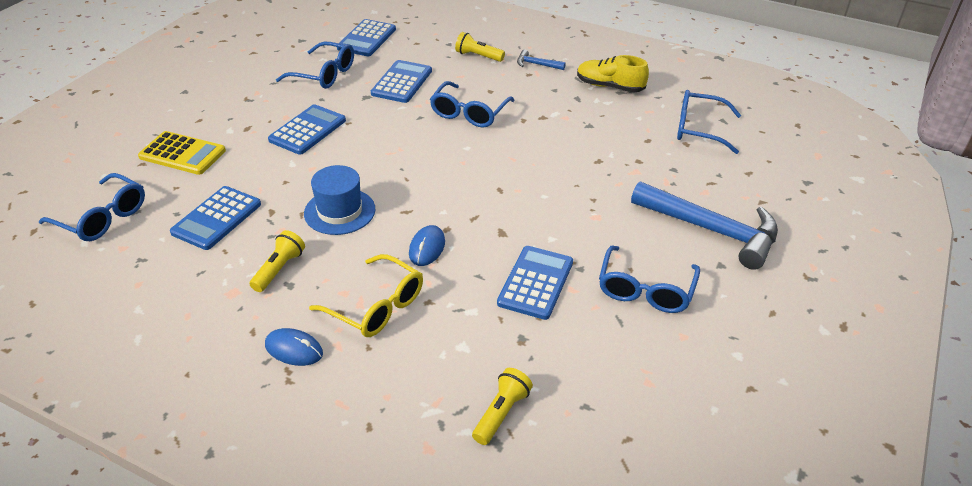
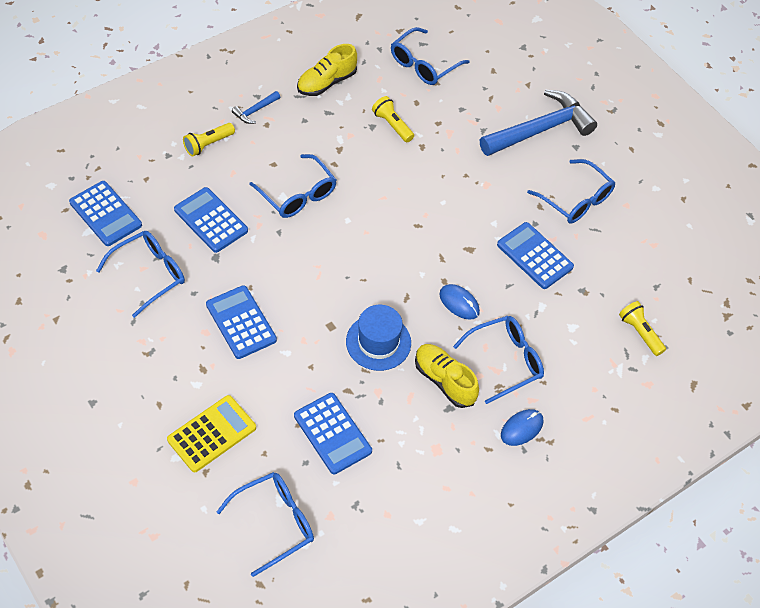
camera: 65 degrees left, 15 degrees up
yellow flashlight [250,230,305,292] -> yellow flashlight moved to [372,96,414,142]
yellow glasses [309,254,423,337] -> blue glasses [453,316,544,404]
none -> yellow shoe [415,344,479,408]

